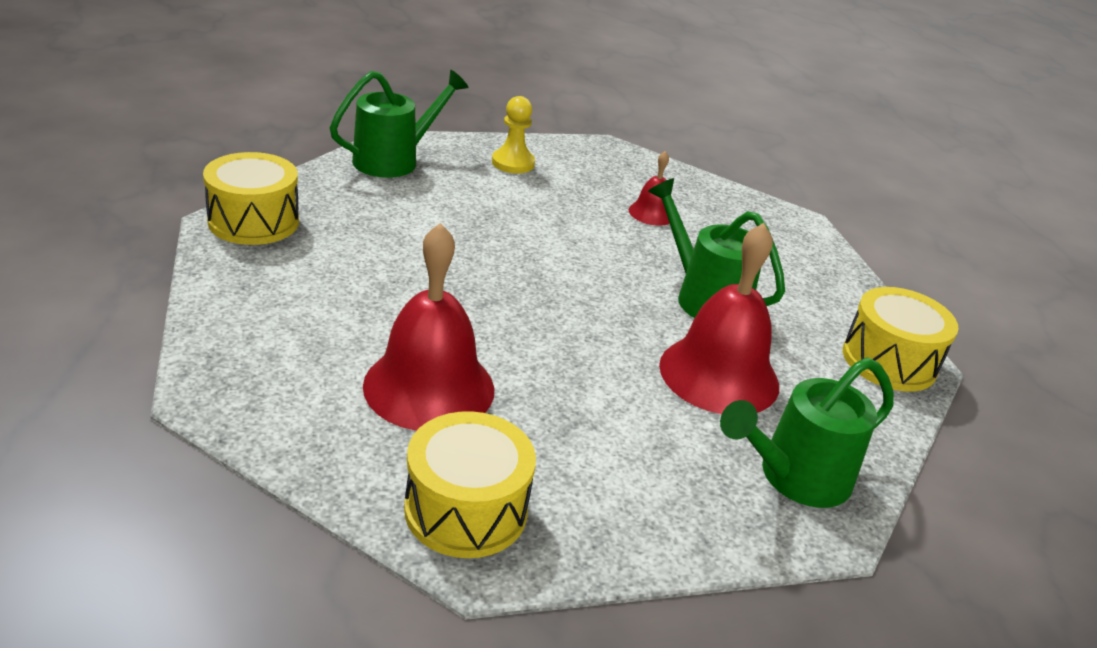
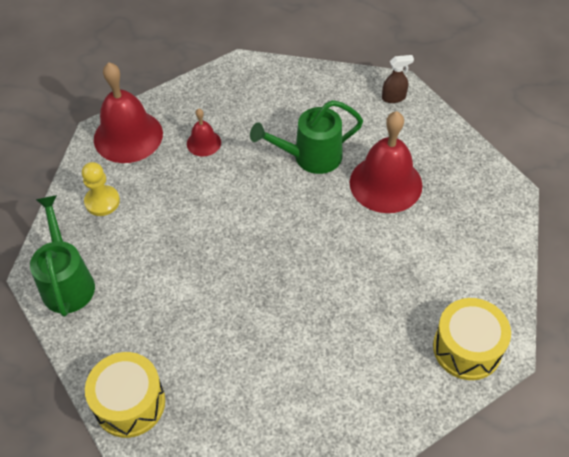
camera: 60 degrees left, 20 degrees up
red bell [363,223,494,431] -> red bell moved to [94,62,163,163]
green watering can [720,357,894,508] -> none
yellow drum [843,287,959,392] -> brown spray bottle [382,55,414,103]

